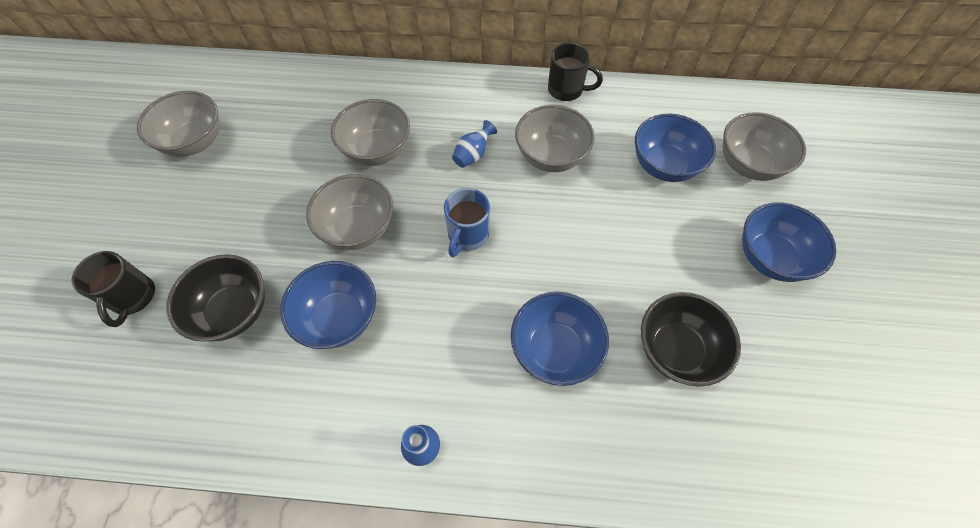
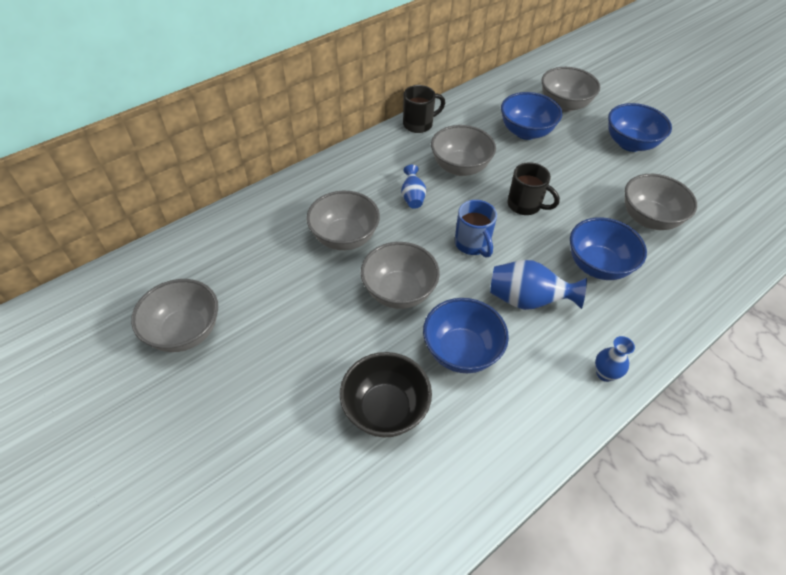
camera: 45 degrees left, 10 degrees down
black mug [71,251,155,327] -> black mug moved to [507,162,560,215]
black bowl [641,292,741,387] -> grey bowl [625,174,697,230]
none -> blue vase [490,260,587,310]

